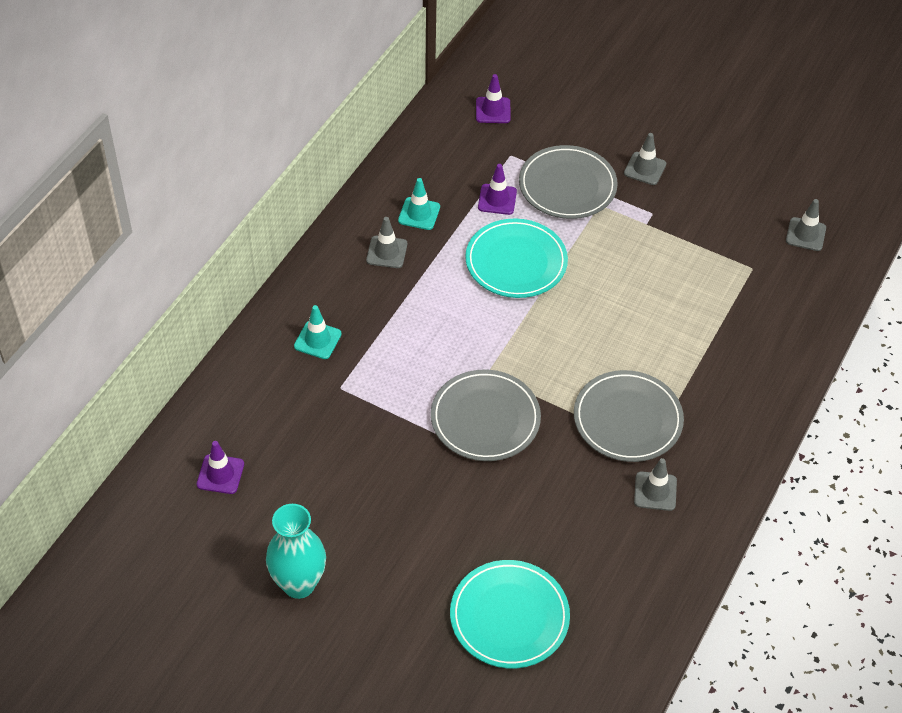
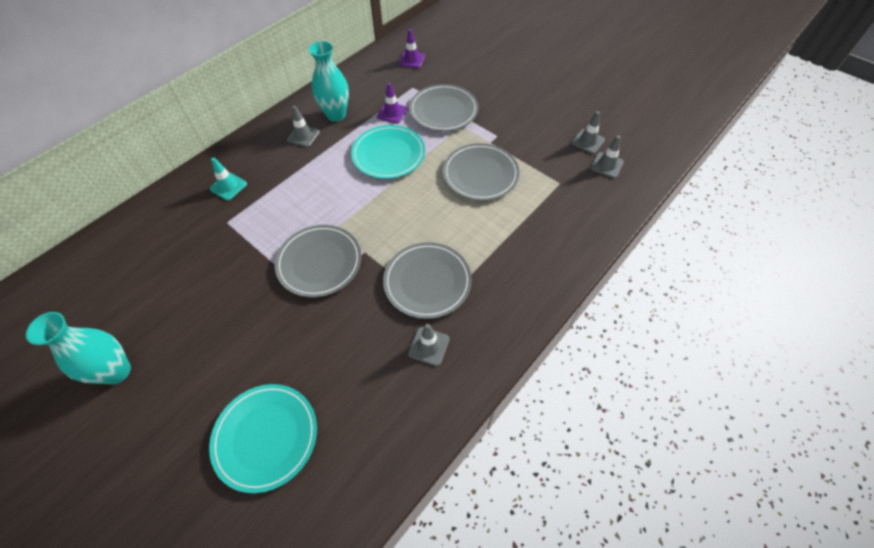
camera: 15 degrees right, 5 degrees up
purple traffic cone [197,441,244,494] -> none
turquoise traffic cone [398,178,440,230] -> turquoise vase [309,41,349,122]
grey traffic cone [624,133,666,185] -> grey traffic cone moved to [571,111,605,154]
none -> grey plate [443,143,520,201]

